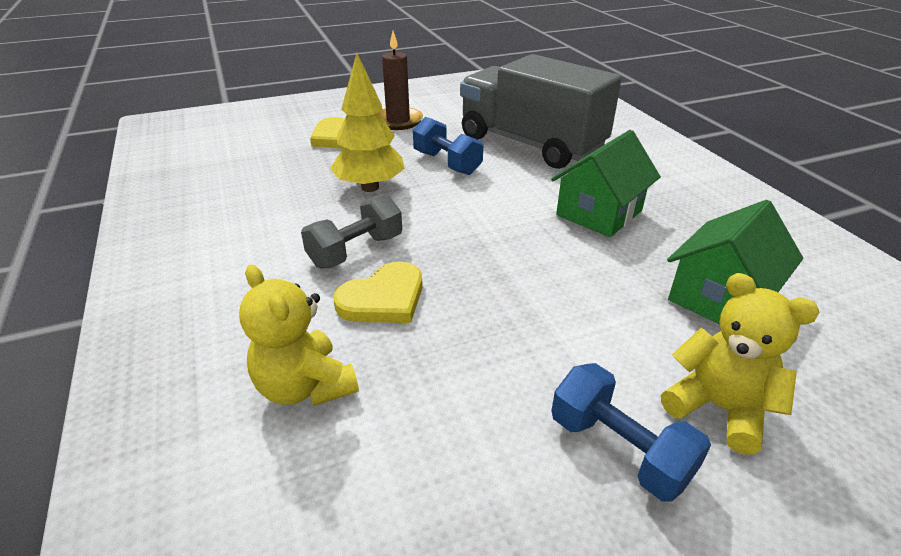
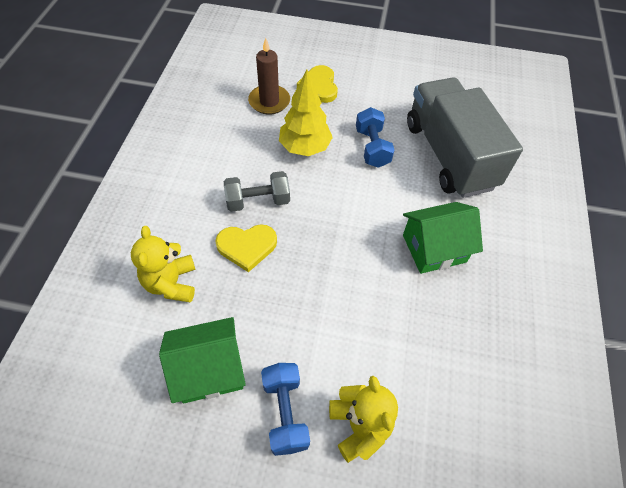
camera: 30 degrees right, 20 degrees up
brown candle [379,31,423,130] -> brown candle moved to [248,38,290,114]
green house [667,200,803,324] -> green house moved to [159,317,246,404]

